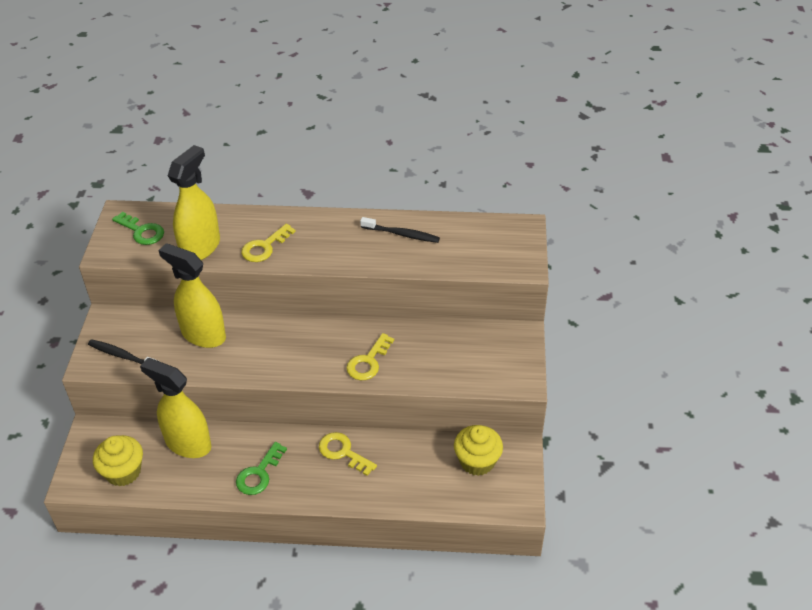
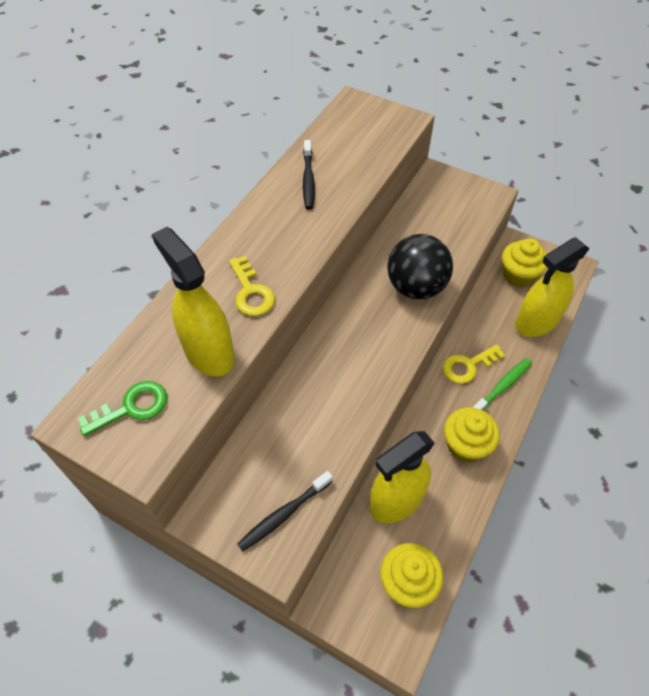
camera: 65 degrees left, 10 degrees up
yellow spray bottle [158,243,226,348] -> yellow spray bottle moved to [515,237,589,337]
green key [236,442,287,495] -> yellow cupcake [444,407,500,463]
yellow key [346,333,394,380] -> black ball [387,234,453,299]
black toothbrush [360,217,440,243] -> black toothbrush turned 135 degrees clockwise [303,140,315,210]
none -> green toothbrush [472,358,532,411]

